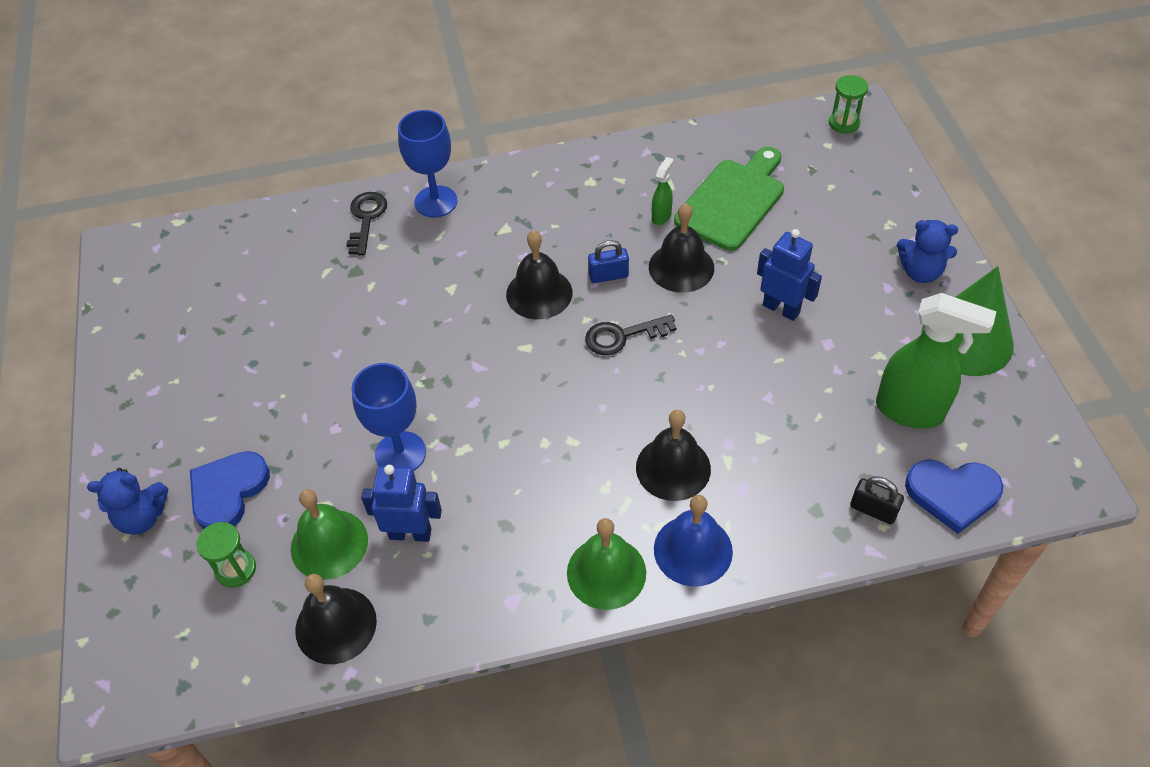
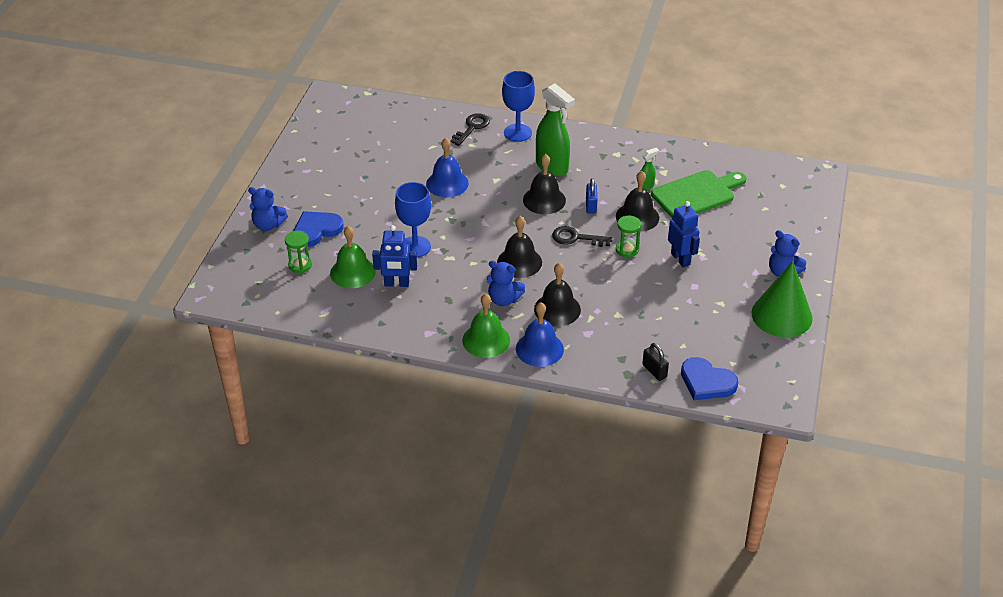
camera: 25 degrees right, 10 degrees down
black bell [295,574,377,664] -> black bell moved to [497,216,542,278]
blue robot [361,465,442,542] -> blue robot turned 150 degrees clockwise [372,225,417,287]
blue padlock [588,240,629,283] -> blue padlock turned 75 degrees clockwise [586,178,597,214]
green hourglass [829,75,868,133] -> green hourglass moved to [616,216,641,258]
green spray bottle [876,293,996,428] -> green spray bottle moved to [536,84,575,177]
none -> blue bell [426,138,469,198]
none -> blue teddy bear [487,261,525,306]

